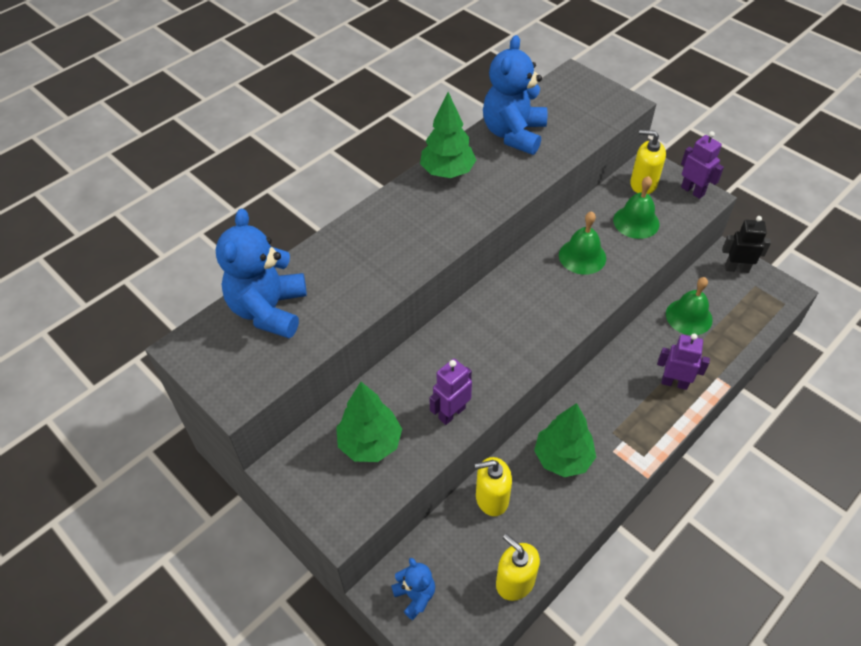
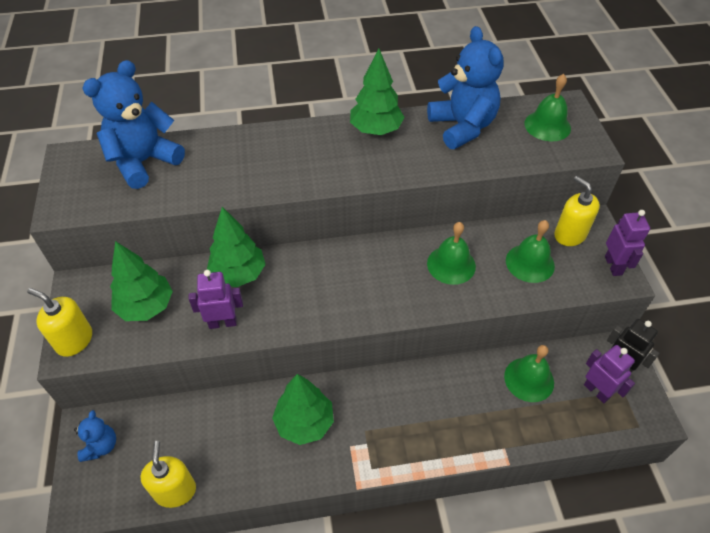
camera: 35 degrees right, 0 degrees up
yellow soap dispenser [475,457,512,516] -> yellow soap dispenser moved to [27,288,92,357]
blue teddy bear [483,35,547,155] -> blue teddy bear turned 105 degrees clockwise [427,26,504,149]
purple robot [657,334,710,390] -> purple robot moved to [584,345,635,403]
none -> green tree [207,207,266,287]
none -> green bell [524,74,571,141]

